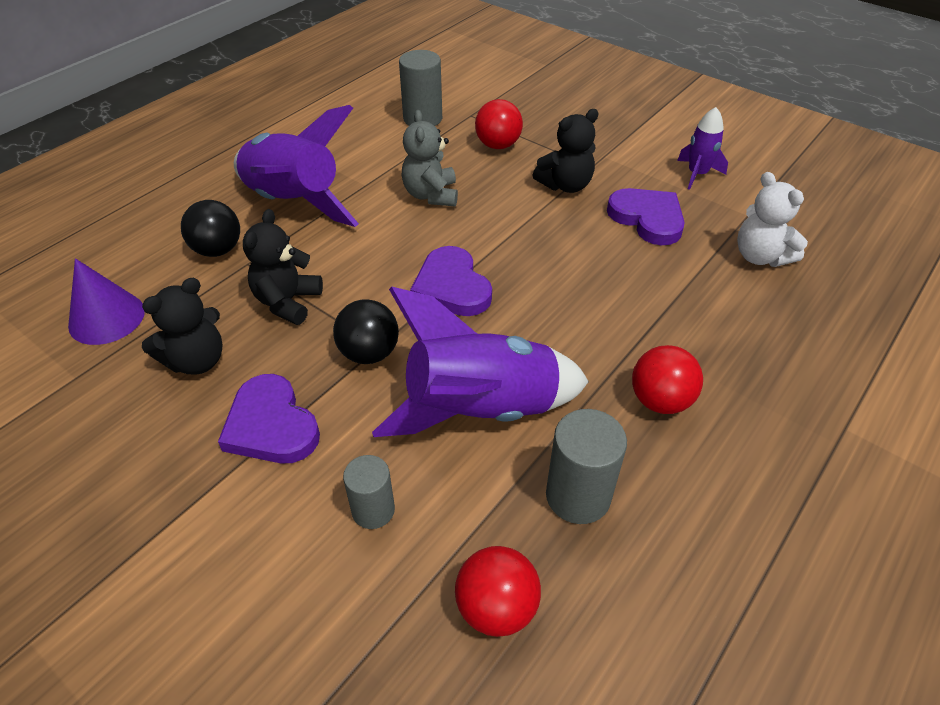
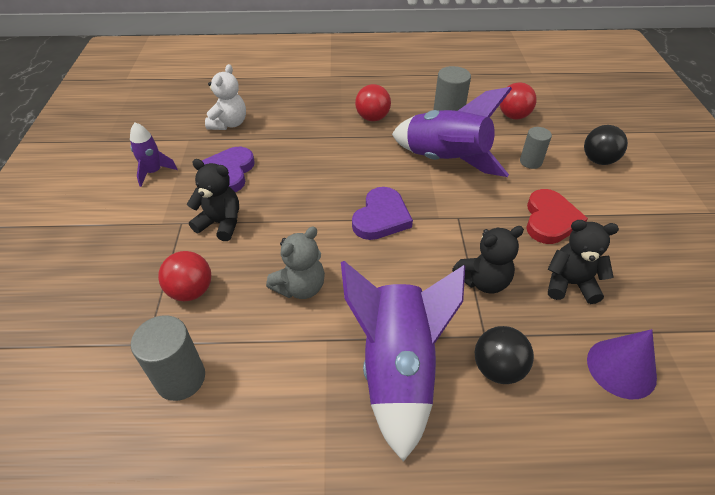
camera: 130 degrees left, 0 degrees up
purple heart [218,374,320,464] -> red heart [526,189,588,244]
black ball [333,299,399,364] -> black ball moved to [584,125,628,165]

